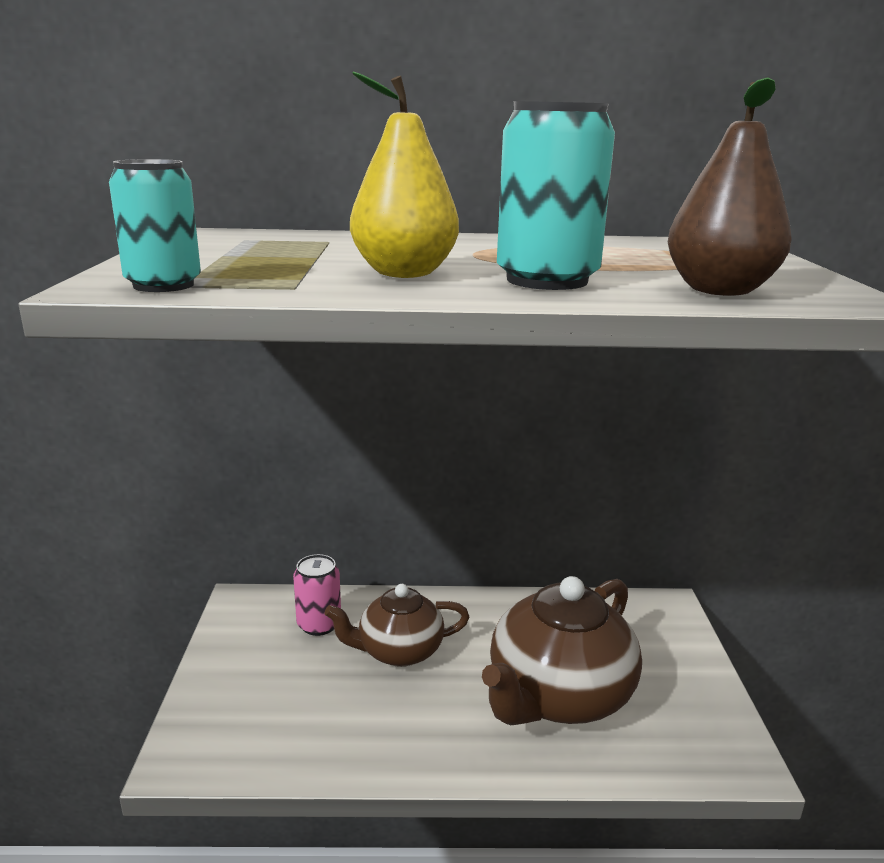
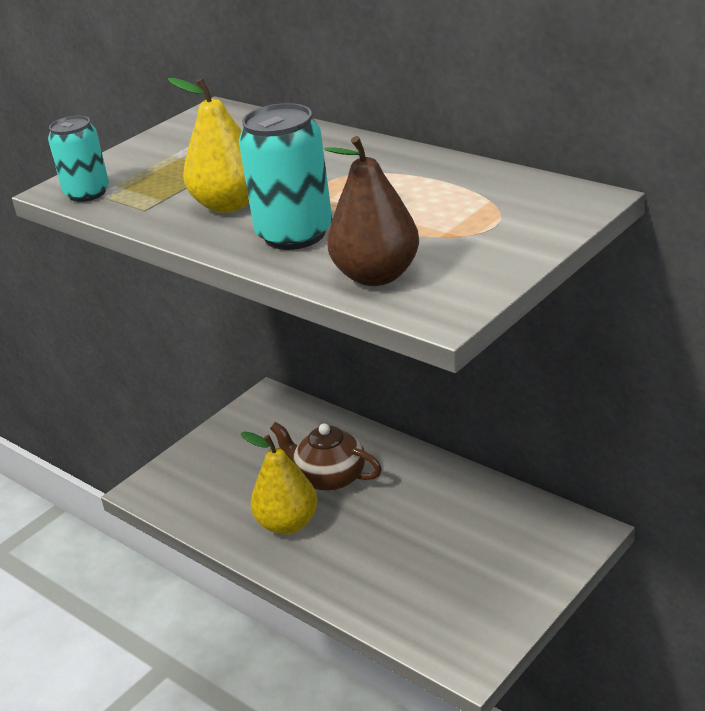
camera: 45 degrees right, 10 degrees up
pink can [293,554,341,636] -> none
brown teapot [482,576,642,725] -> none
none -> yellow pear [241,431,317,535]

